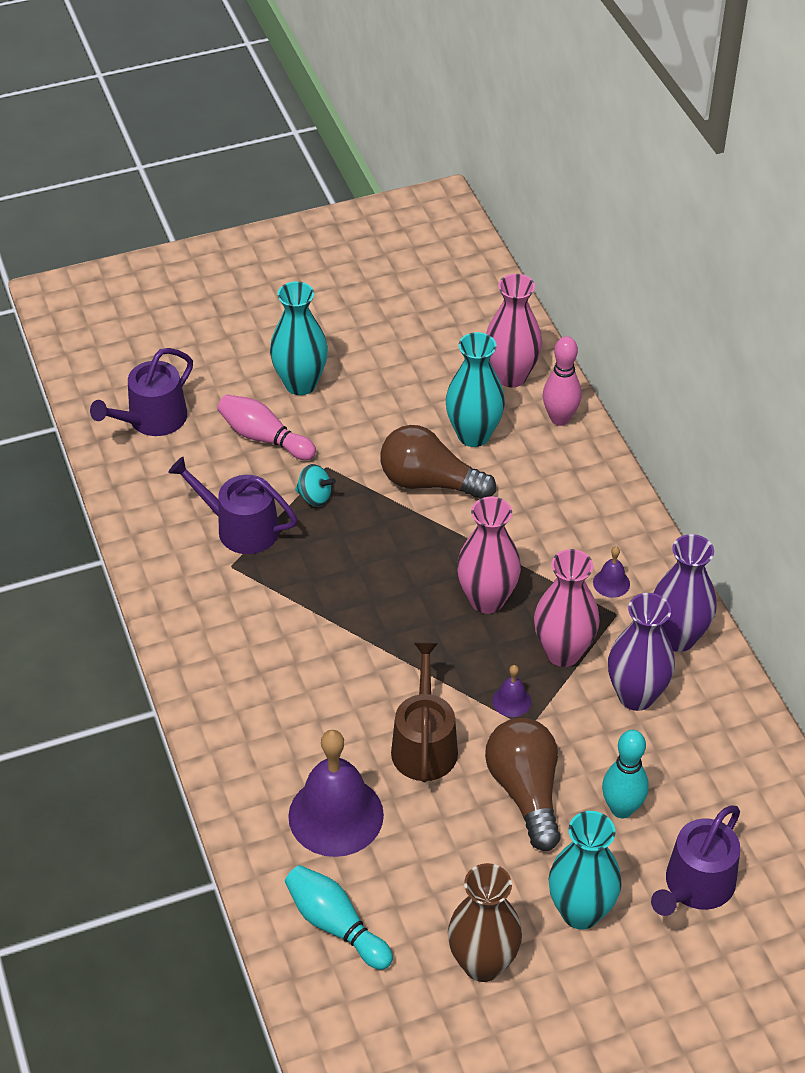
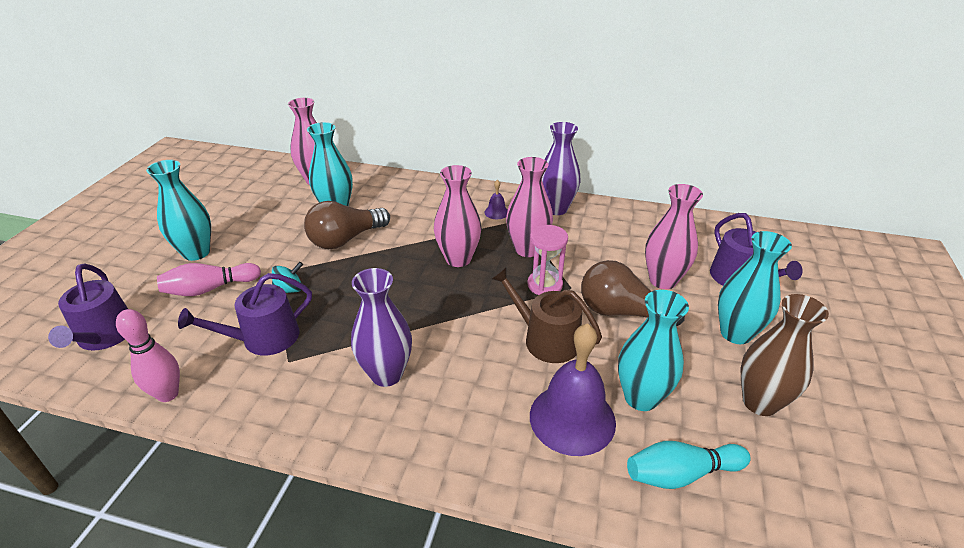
camera: 55 degrees left, 10 degrees down
purple bell [492,665,531,717] -> pink hourglass [527,225,568,295]
pink bowling pin [543,336,582,426] -> pink bowling pin moved to [116,309,180,402]
turquoise bowling pin [602,730,649,818] -> pink vase [645,184,703,289]
purple vase [608,593,675,711] -> purple vase moved to [351,268,412,387]
none -> turquoise vase [618,290,689,411]

